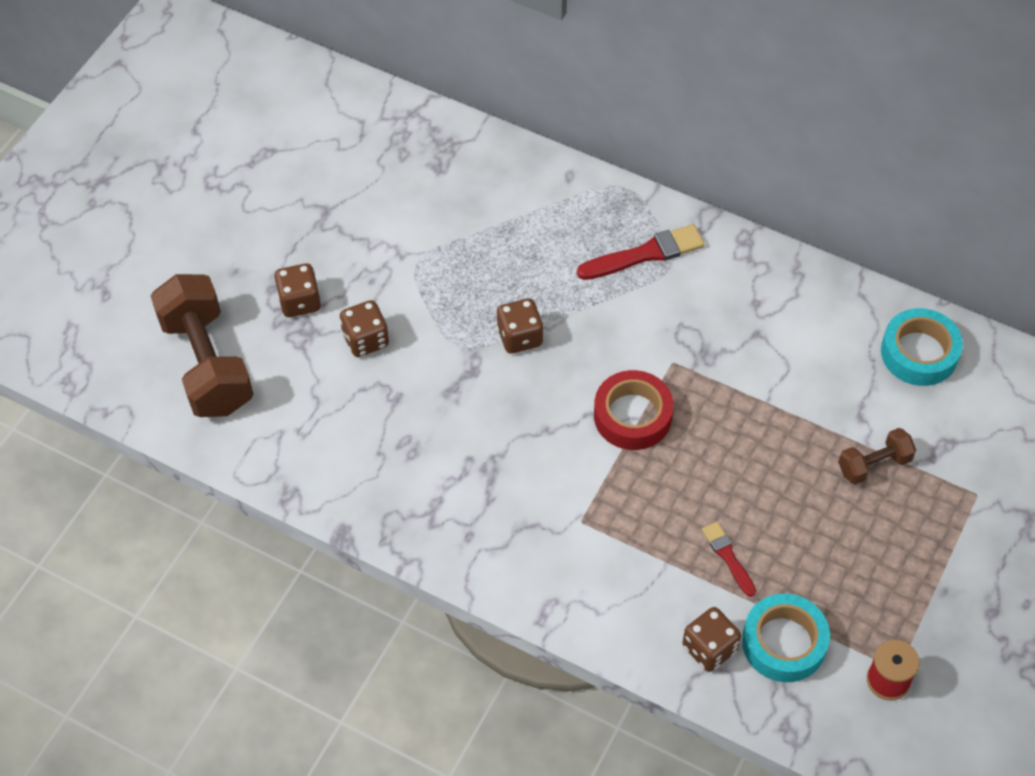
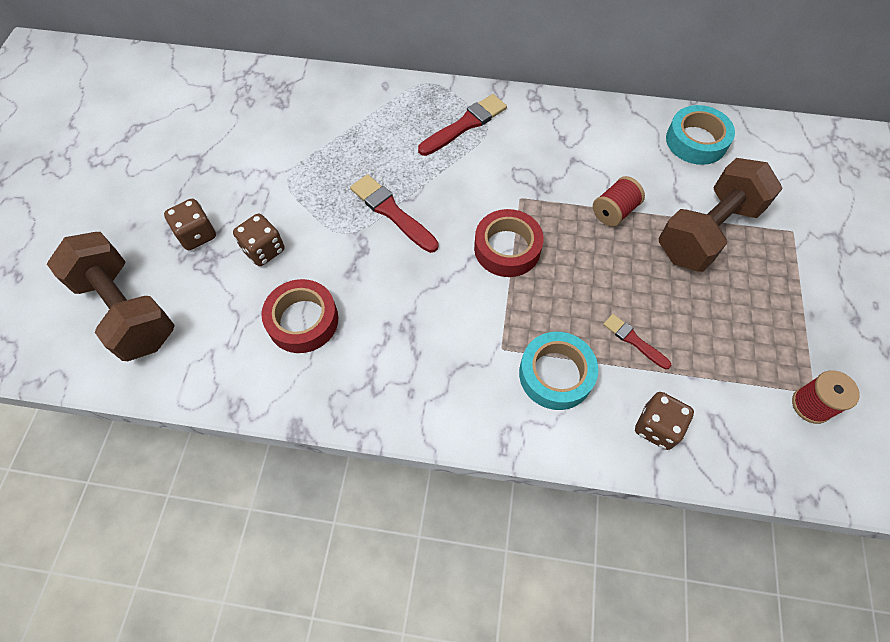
camera: 20 degrees left, 5 degrees up
brown dice [497,298,544,354] -> red brush [350,174,439,253]
turquoise tape [742,594,830,682] -> turquoise tape moved to [519,332,598,410]
brown dumbbell [838,428,916,485] -> brown dumbbell [658,158,783,272], size x2.04
none -> red tape [261,279,338,353]
none -> red spool [593,176,645,227]

